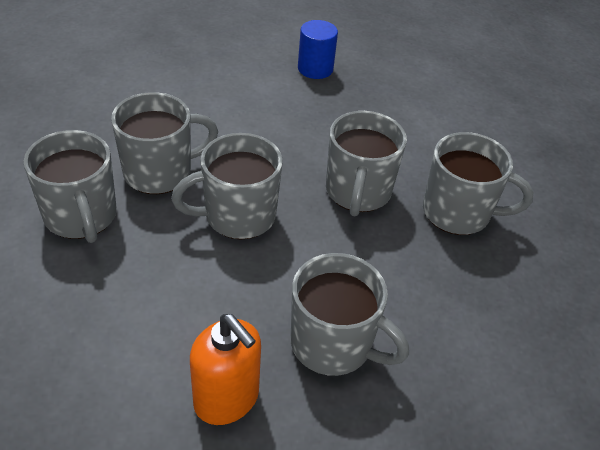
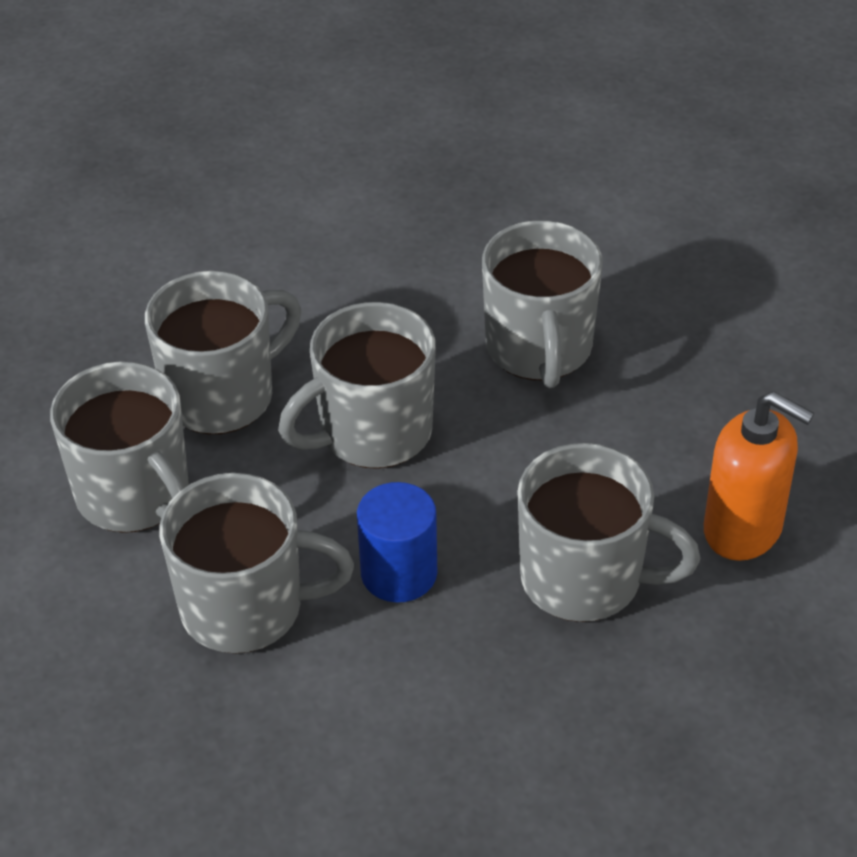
camera: 10 degrees left, 0 degrees up
orange soap dispenser [190,314,261,425] -> orange soap dispenser moved to [704,391,814,561]
blue cylinder [298,20,338,79] -> blue cylinder moved to [357,482,437,603]
grey mug [423,132,534,235] -> grey mug moved to [159,473,354,654]

